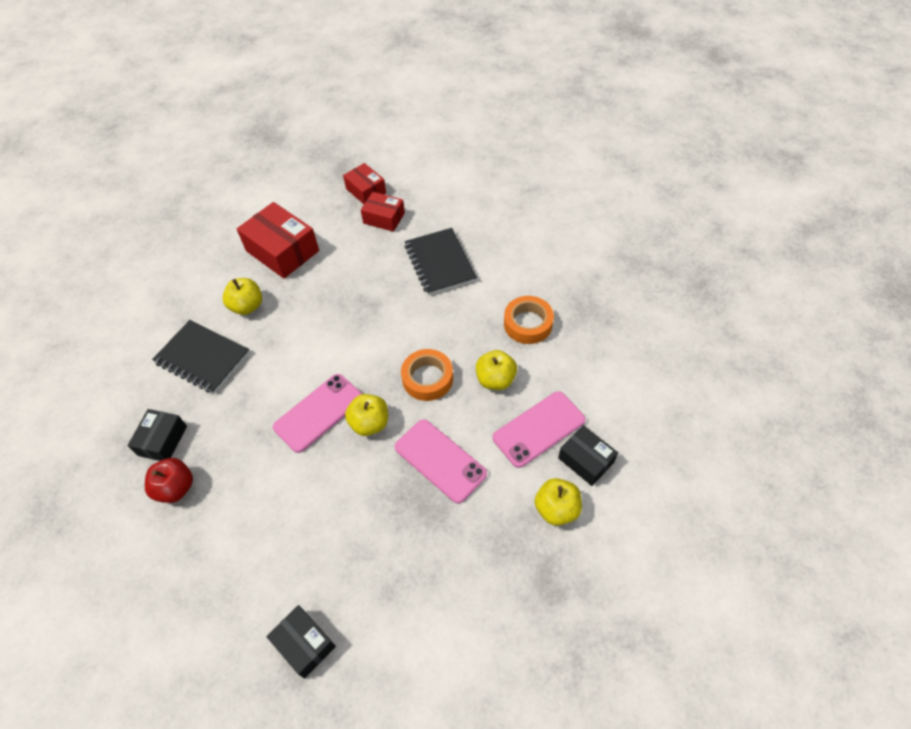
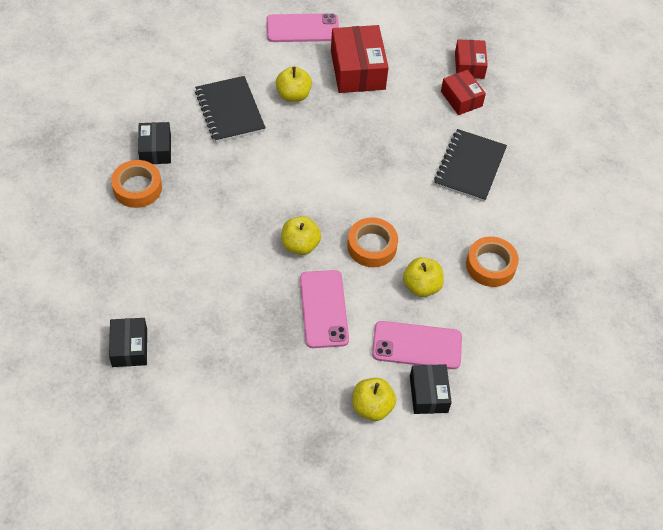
camera: 35 degrees right, 0 degrees up
black box [127,409,187,461] -> black box turned 60 degrees counterclockwise [138,122,171,164]
red apple [145,458,193,503] -> orange tape [111,160,162,208]
pink phone [273,374,362,453] -> pink phone moved to [266,13,339,42]

